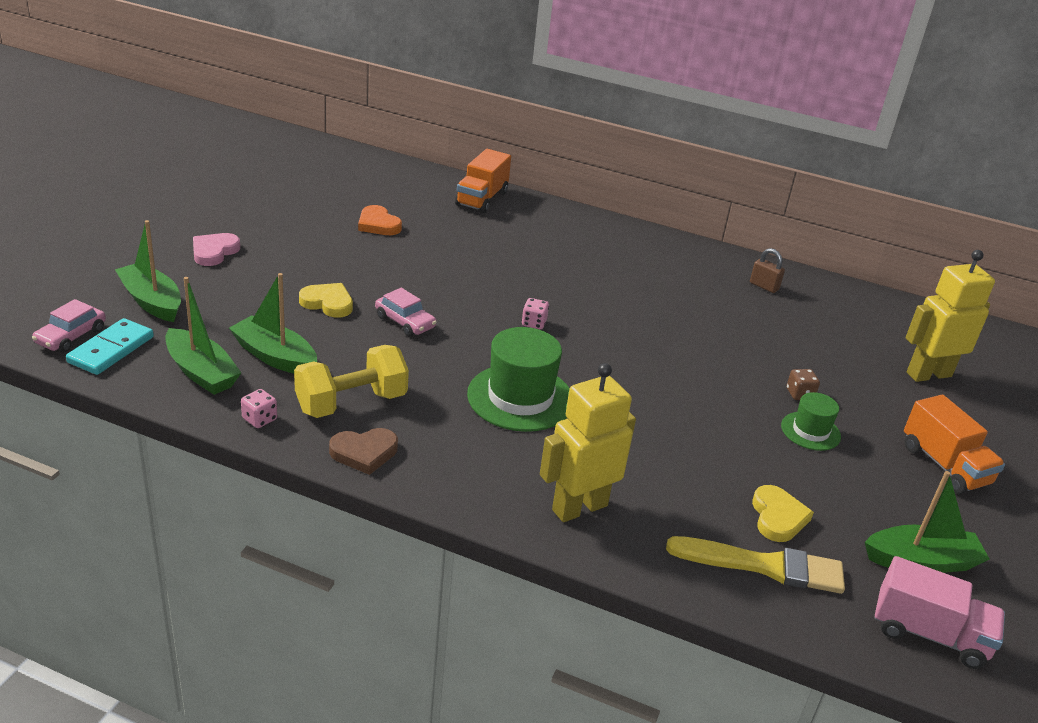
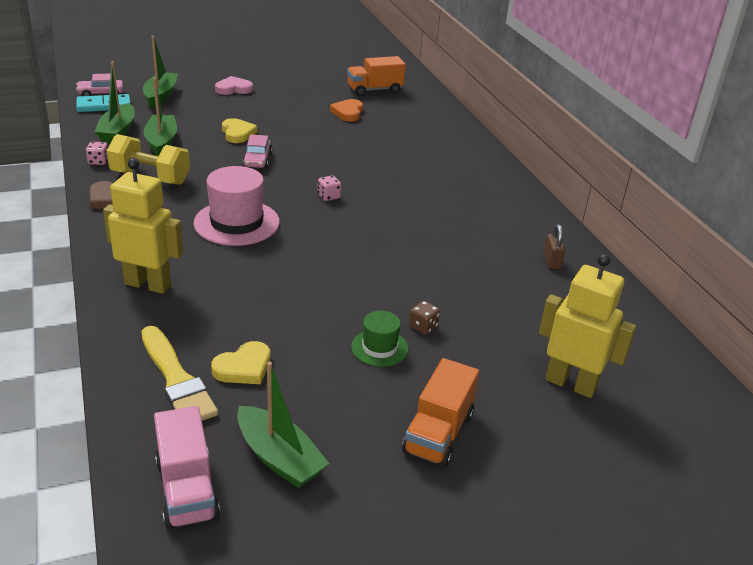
camera: 50 degrees right, 0 degrees up
orange truck [455,149,511,213] -> orange truck moved to [347,56,406,96]
green hat [467,327,570,432] -> pink hat [194,166,280,246]

